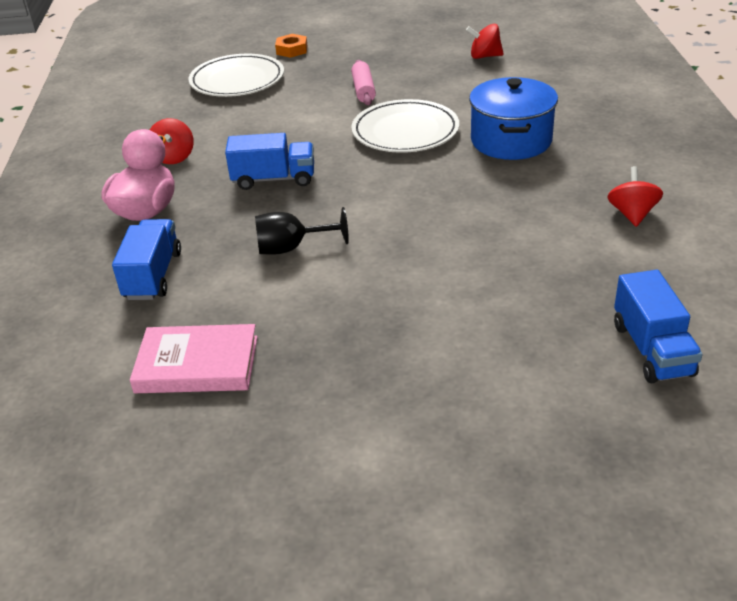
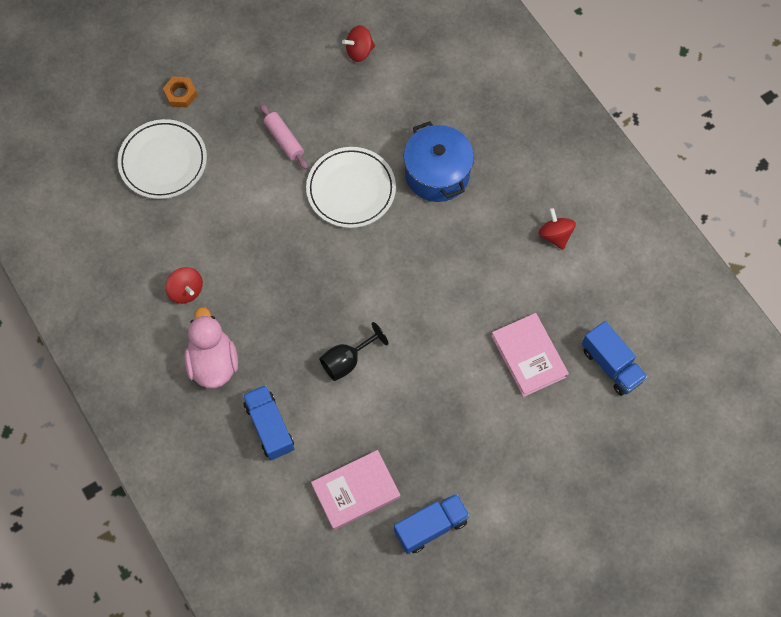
camera: 30 degrees left, 30 degrees up
blue truck [225,133,314,190] -> blue truck moved to [394,493,470,554]
none -> pink book [491,313,569,397]

